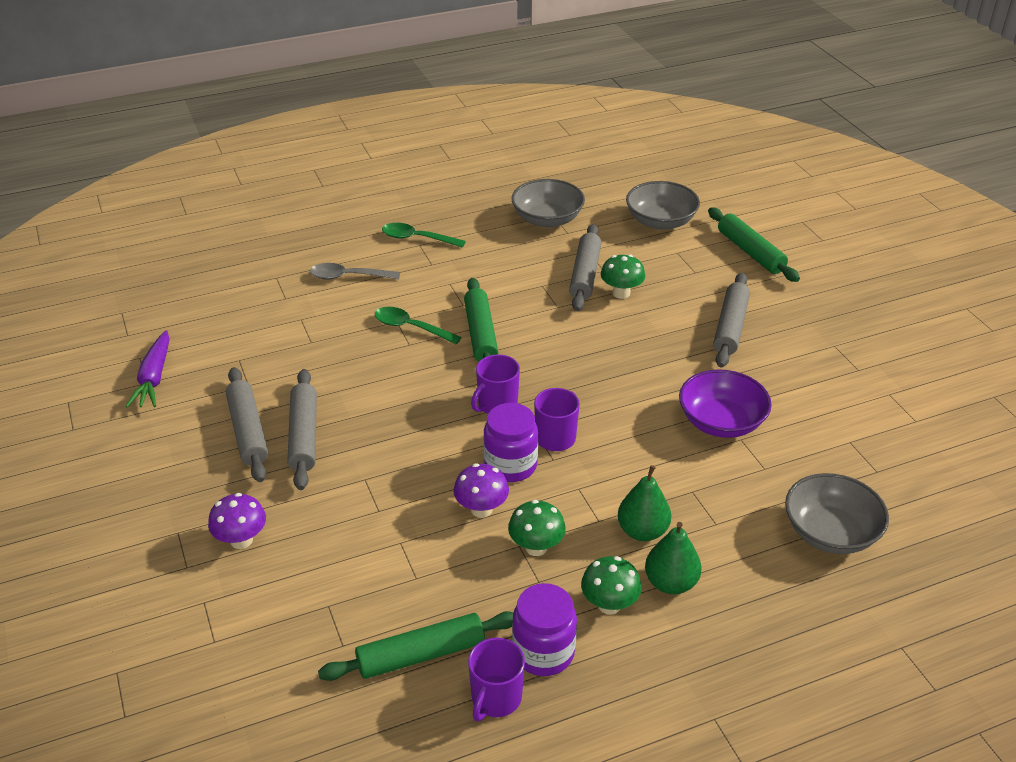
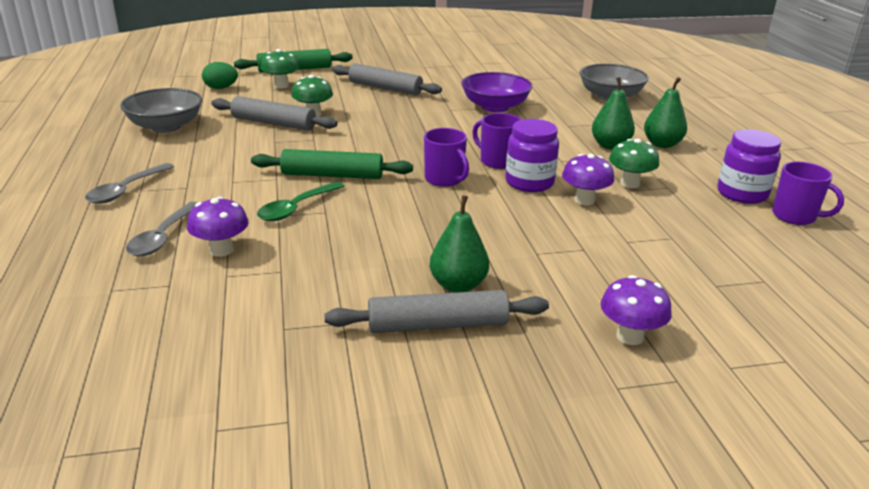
camera: 80 degrees left, 10 degrees down
purple carrot [125,330,170,408] -> none
grey rolling pin [287,369,317,490] -> green pear [430,195,489,293]
green rolling pin [318,611,514,681] -> none
green spoon [382,223,466,248] -> grey spoon [85,163,174,204]
green mushroom [581,556,642,615] -> green mushroom moved to [261,49,299,89]
grey bowl [626,181,700,230] -> green egg [202,62,238,89]
none -> purple mushroom [187,197,249,257]

